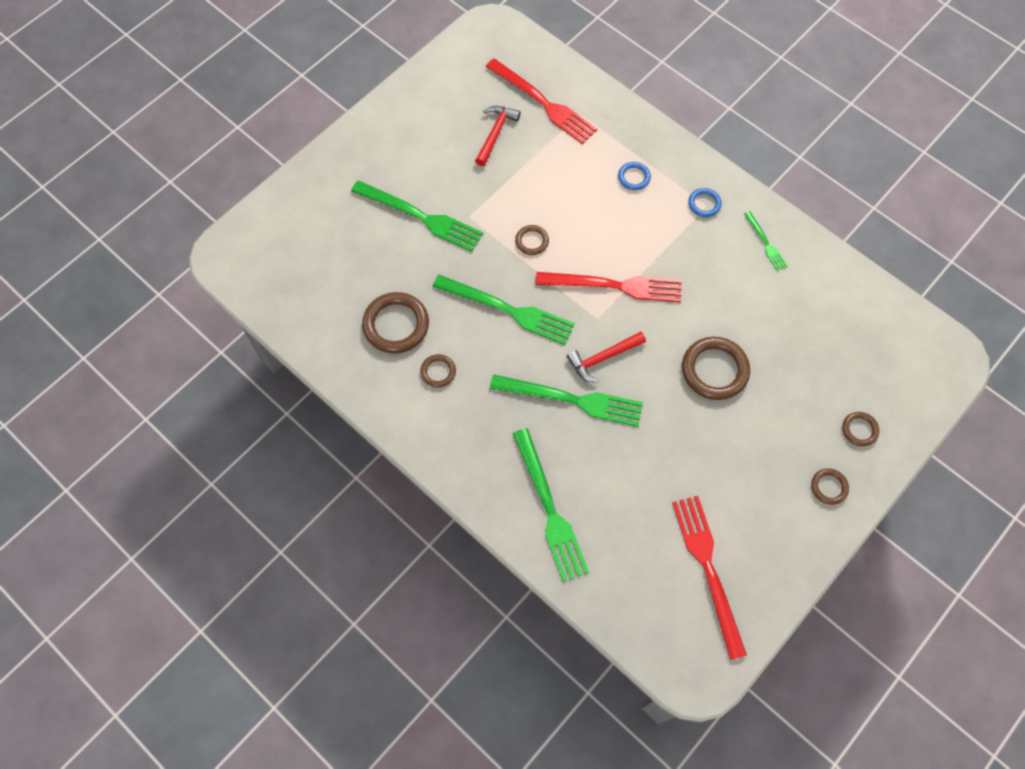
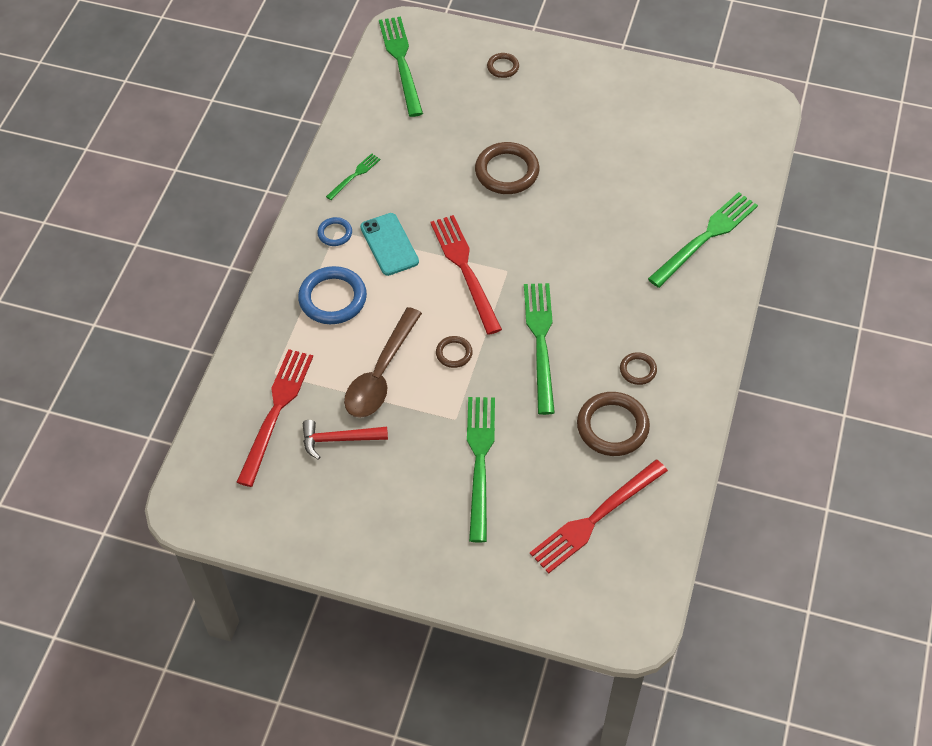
camera: 115 degrees left, 10 degrees down
green fork [490,374,643,427] -> green fork moved to [379,16,423,117]
red hammer [567,332,646,383] -> none
blue ring [618,162,651,190] -> blue ring [298,266,367,324], size x1.90
red fork [672,496,747,660] -> red fork moved to [530,460,668,574]
brown ring [811,468,849,505] -> none
none -> brown spoon [344,307,422,418]
none -> turquoise phone [360,213,419,276]

